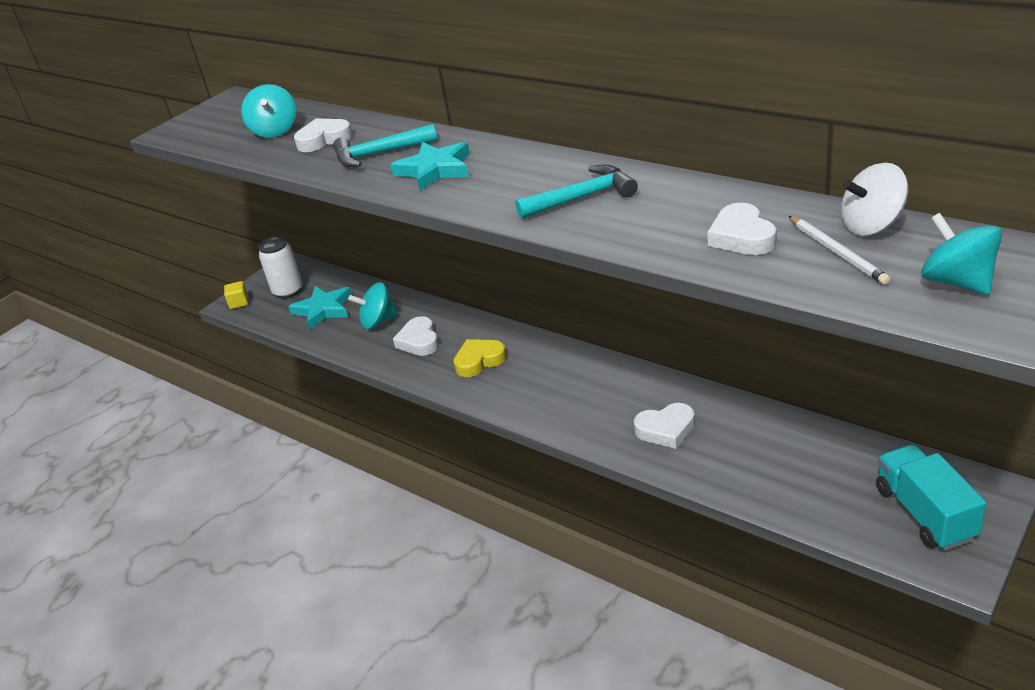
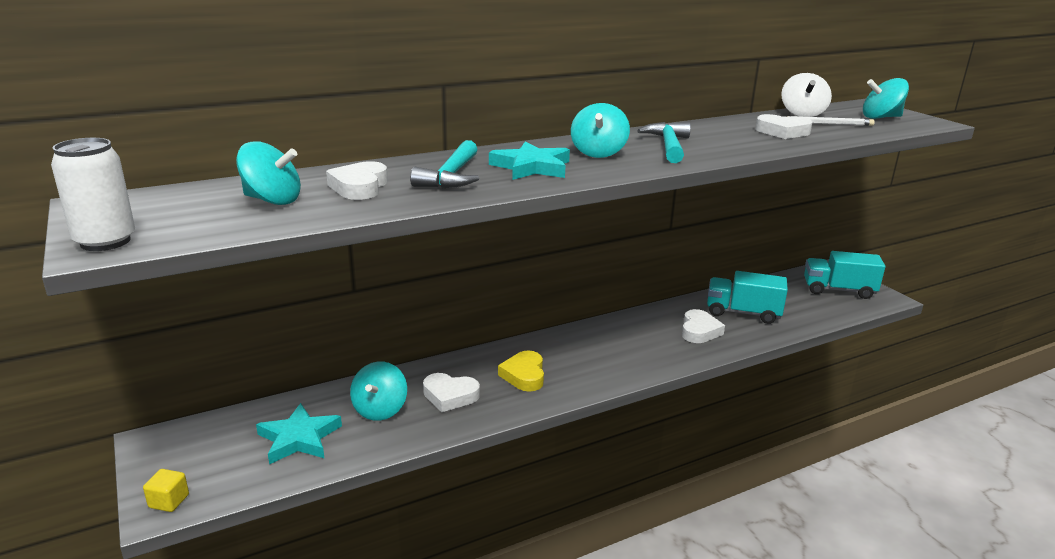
camera: 70 degrees left, 10 degrees down
white can [259,237,302,299] -> white can moved to [51,138,135,251]
none -> turquoise spinning top [571,103,630,158]
none -> turquoise truck [707,271,788,324]

